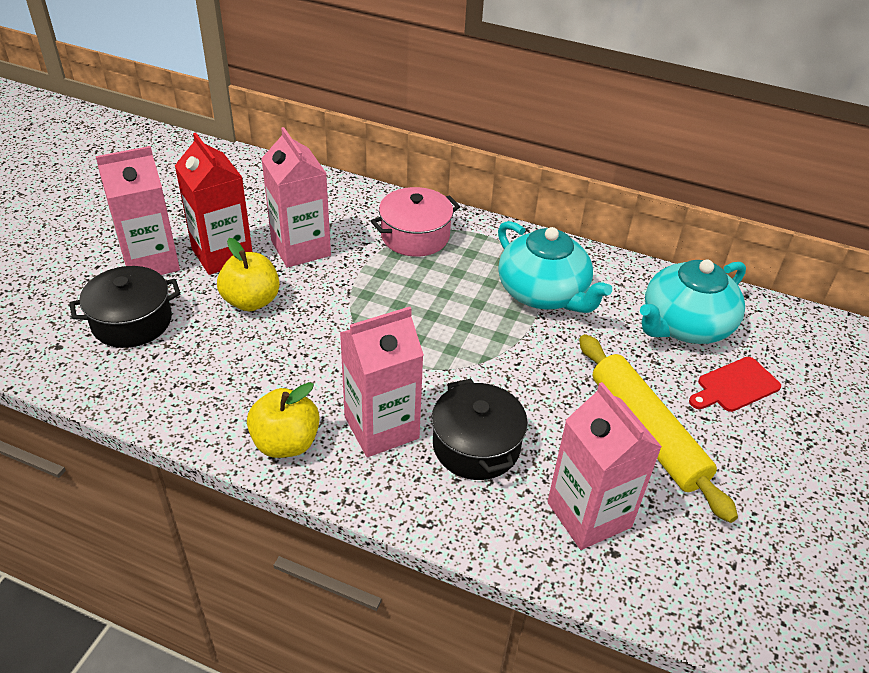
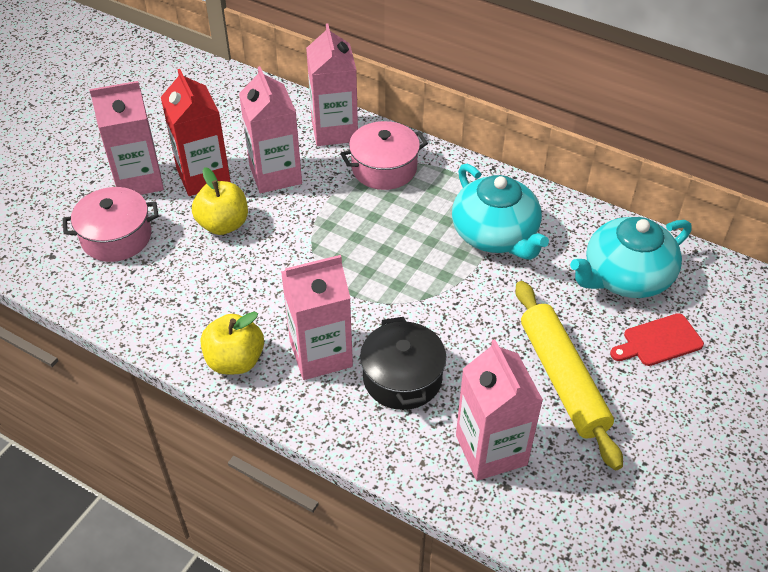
camera: 10 degrees right, 5 degrees up
black pot [69,266,180,348] -> pink pot [63,187,159,262]
none -> pink carton [306,23,358,146]

